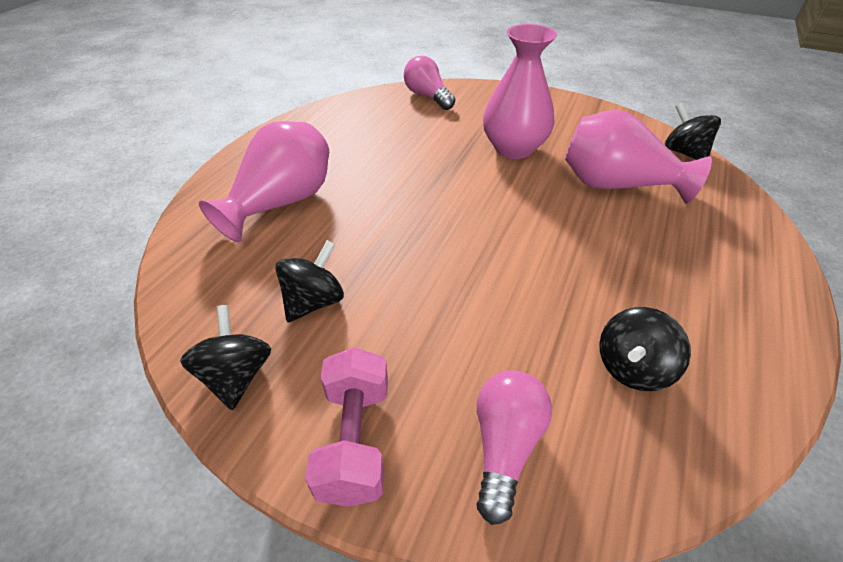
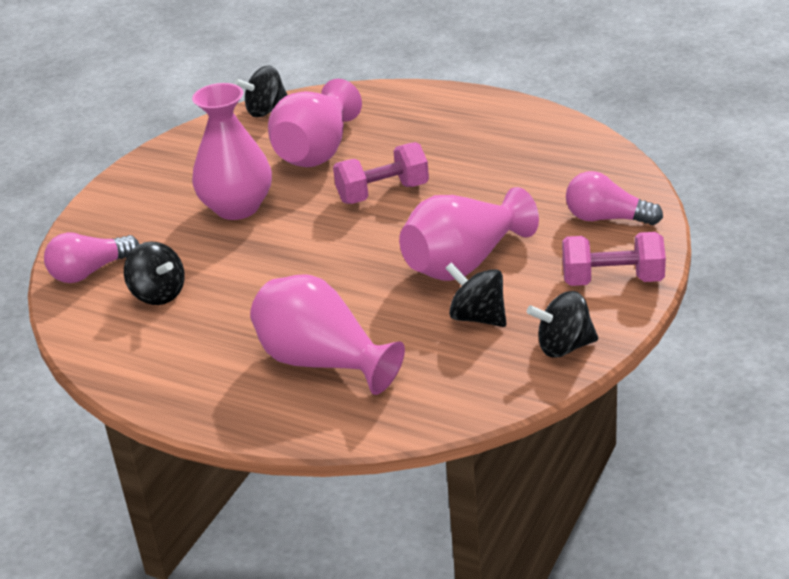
camera: 85 degrees left, 10 degrees down
black spinning top [599,307,691,391] -> black spinning top moved to [124,241,185,305]
none -> pink dumbbell [333,142,429,204]
none -> pink vase [399,187,539,281]

